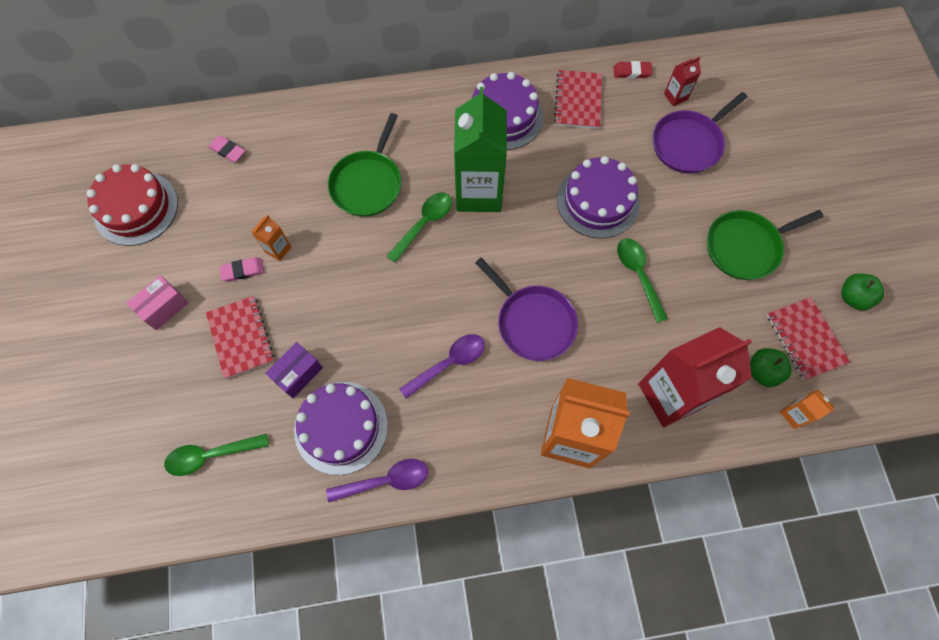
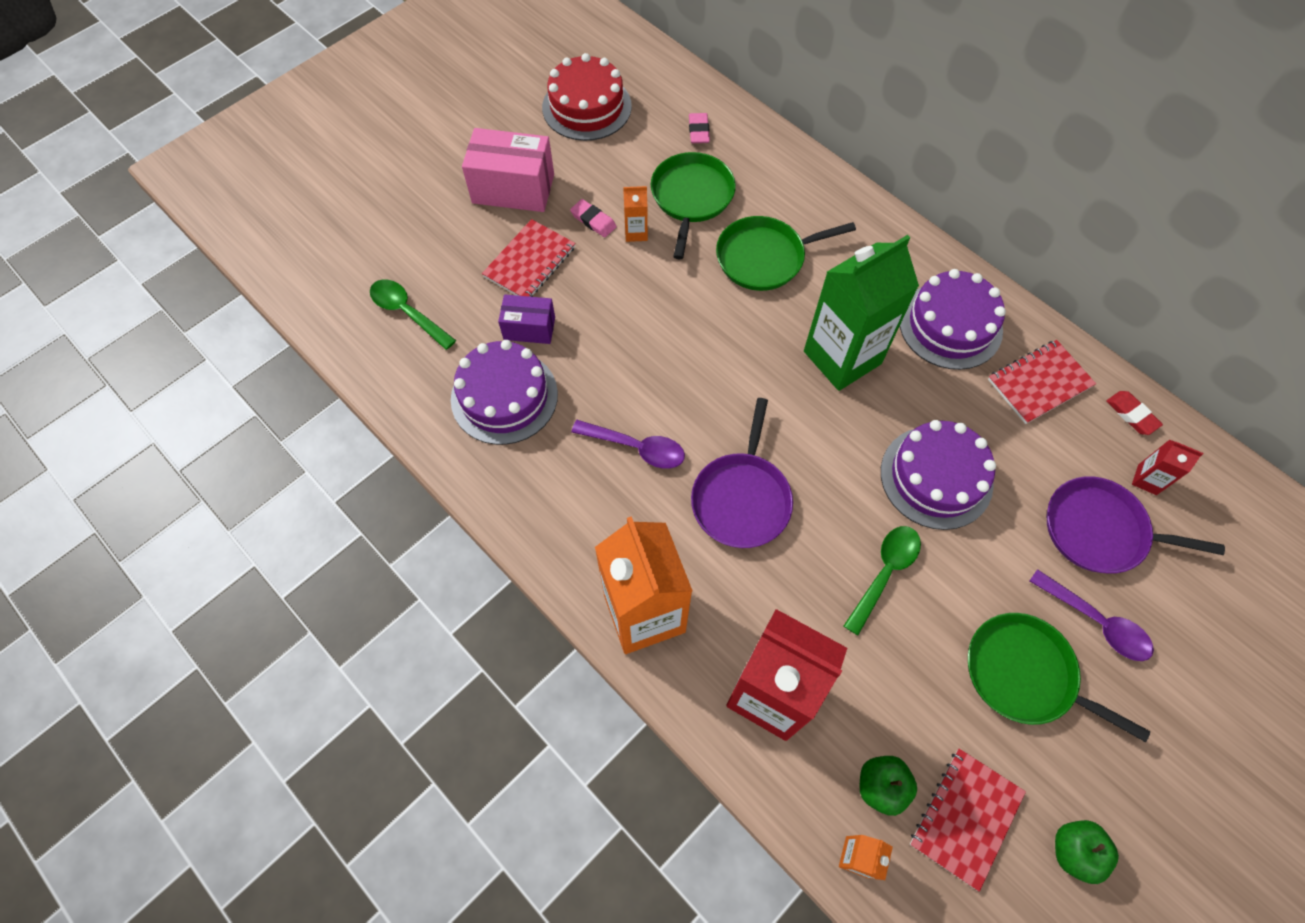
camera: 55 degrees right, 5 degrees down
pink box [127,275,188,330] -> pink box [462,128,554,212], size x1.69
purple spoon [326,459,428,502] -> purple spoon moved to [1030,569,1154,661]
green spoon [386,192,452,263] -> none
none -> green pan [651,152,736,260]

